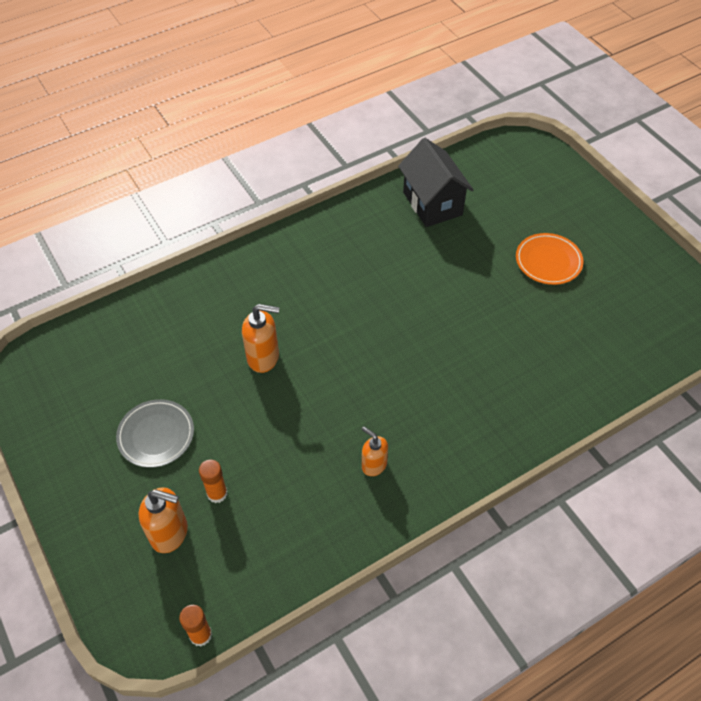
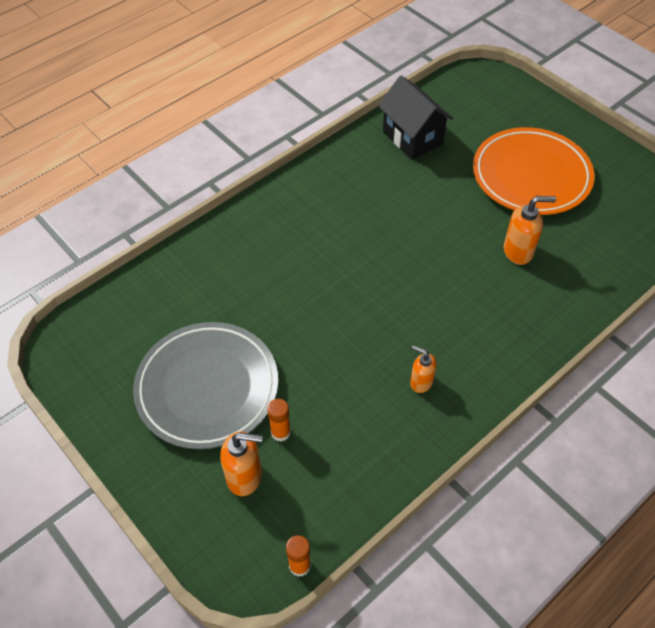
camera: 10 degrees left, 0 degrees up
grey plate [116,399,194,468] -> grey plate [133,322,278,449], size x1.91
orange soap dispenser [242,304,280,373] -> orange soap dispenser moved to [504,196,556,265]
orange plate [516,233,584,285] -> orange plate [473,127,595,215], size x1.91

